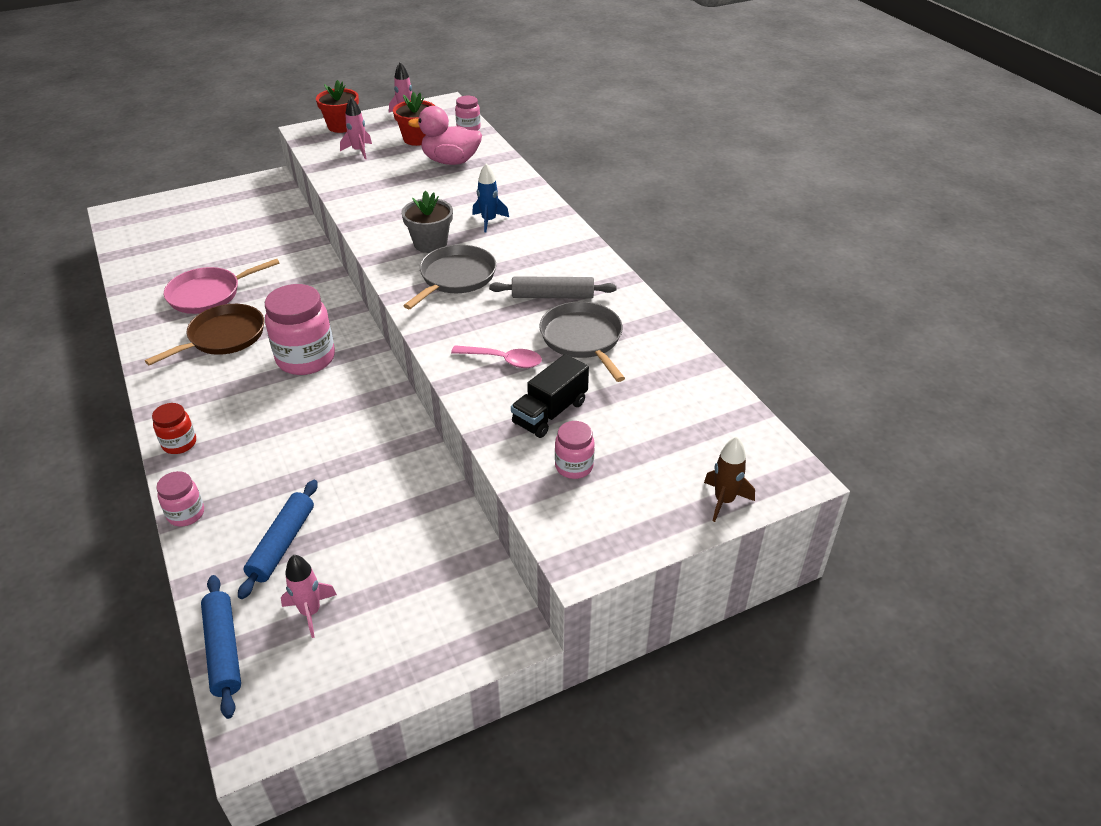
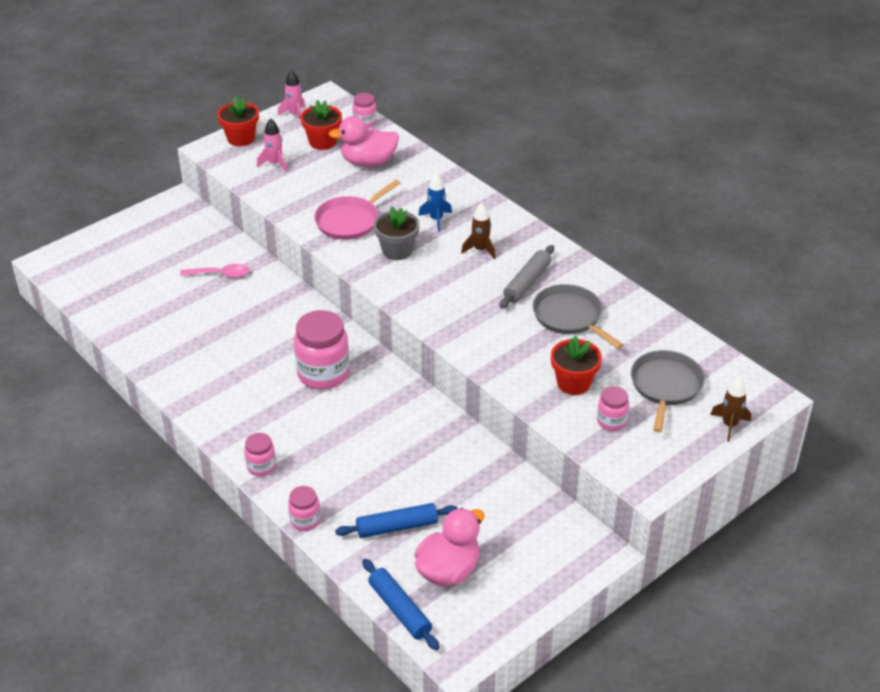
camera: 15 degrees left, 0 degrees up
brown pan [145,304,264,365] -> none
red jar [152,403,196,454] -> pink jar [244,433,276,476]
pink pan [164,259,280,314] -> pink pan moved to [314,180,400,240]
blue rolling pin [238,480,318,599] -> blue rolling pin turned 75 degrees clockwise [335,503,458,538]
pink rocket [281,555,337,638] -> pink duck [415,508,485,586]
grey pan [403,245,496,309] -> grey pan moved to [631,350,705,432]
pink spoon [451,345,542,368] -> pink spoon moved to [180,264,250,278]
grey rolling pin [489,276,617,299] -> grey rolling pin turned 45 degrees counterclockwise [500,245,554,308]
black truck [511,354,589,438] -> red flower pot [551,336,602,395]
none -> brown rocket [461,203,496,259]

